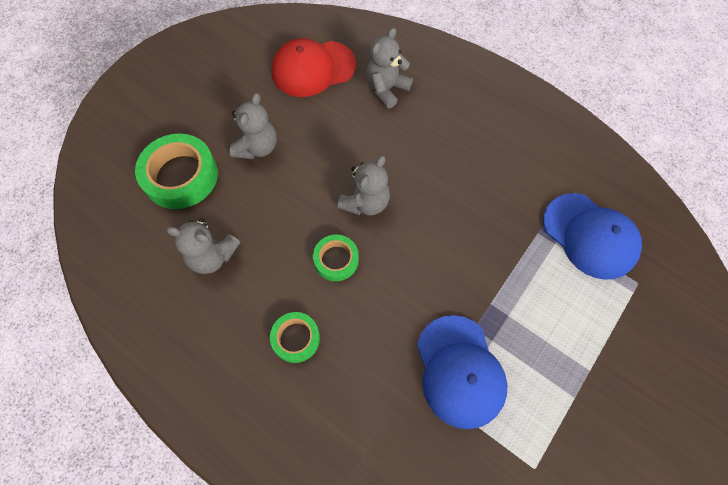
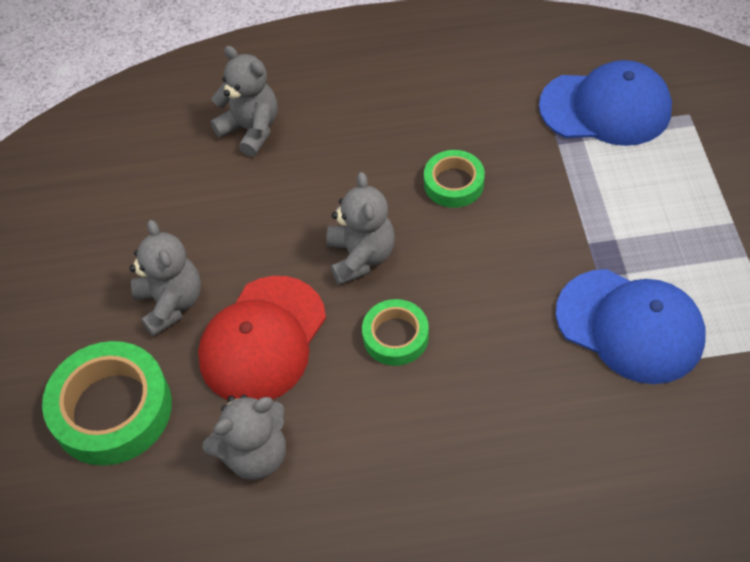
camera: 40 degrees left, 10 degrees down
green tape [270,312,320,363] -> green tape moved to [424,150,485,208]
red cap [271,38,356,97] -> red cap moved to [198,276,326,400]
grey teddy bear [367,28,413,108] -> grey teddy bear turned 135 degrees clockwise [211,46,277,157]

